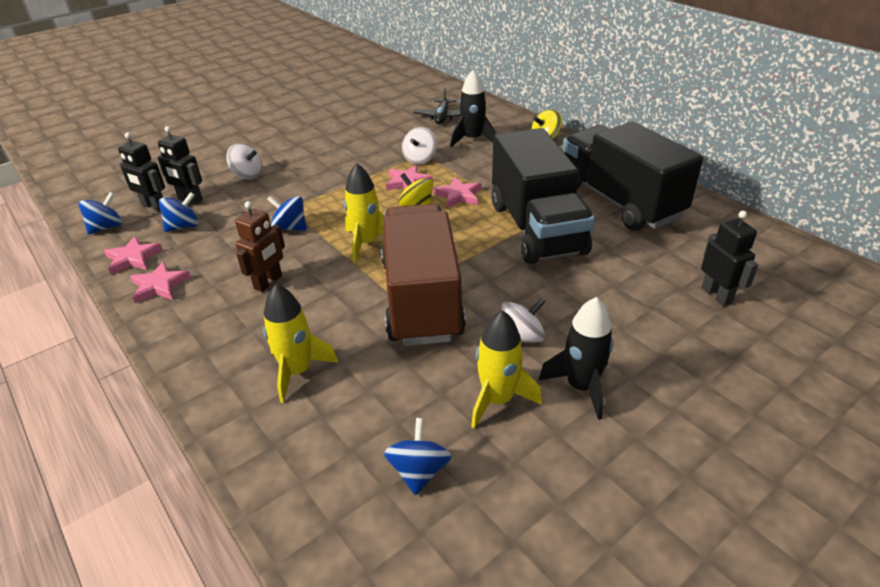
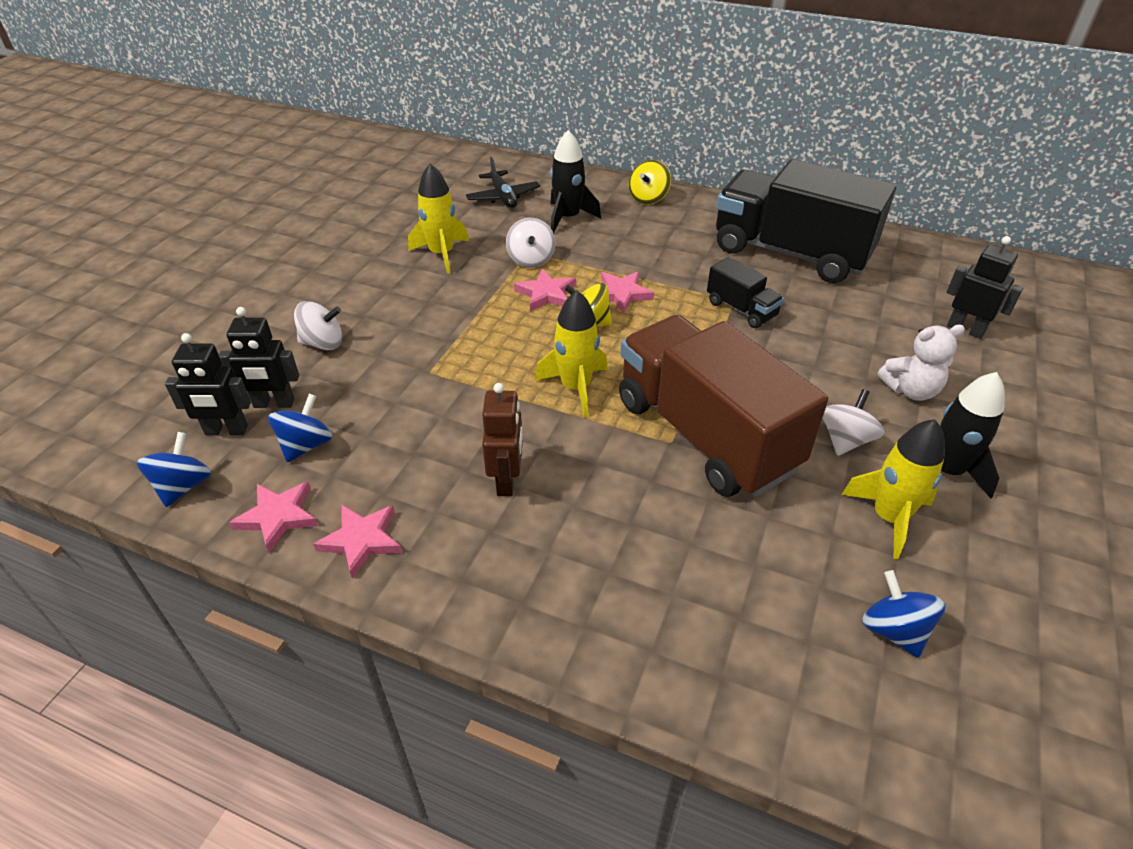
camera: 30 degrees left, 5 degrees up
yellow rocket [263,284,338,403] -> yellow rocket moved to [408,164,469,274]
blue spinning top [267,196,307,231] -> none
black truck [491,128,595,264] -> black truck [707,257,784,328], size x0.44
none -> white teddy bear [877,325,965,401]

